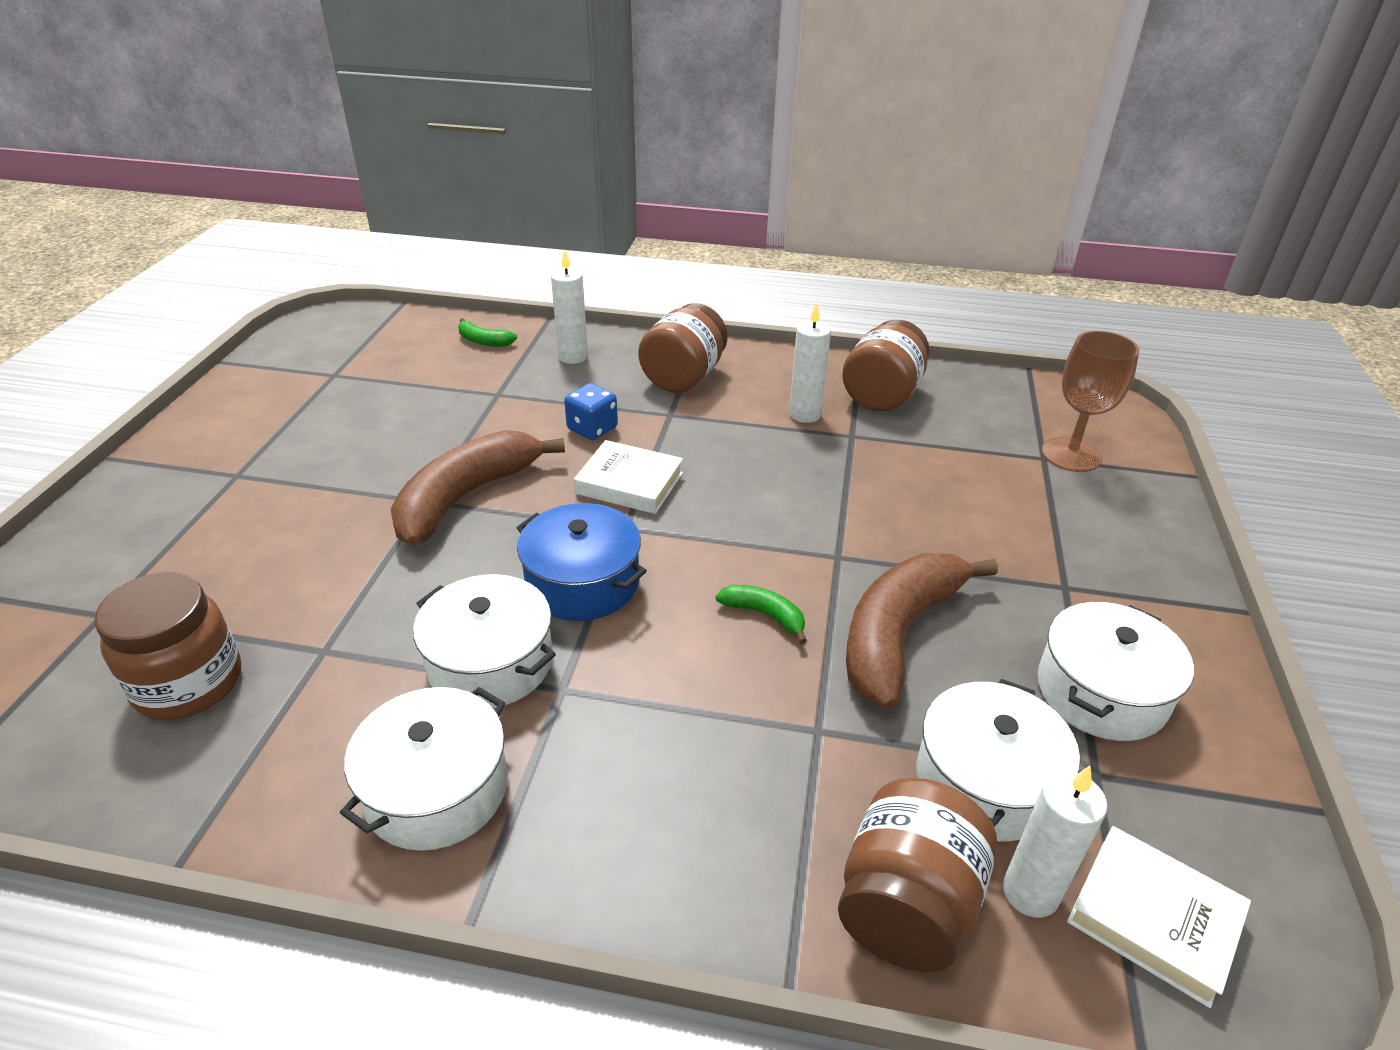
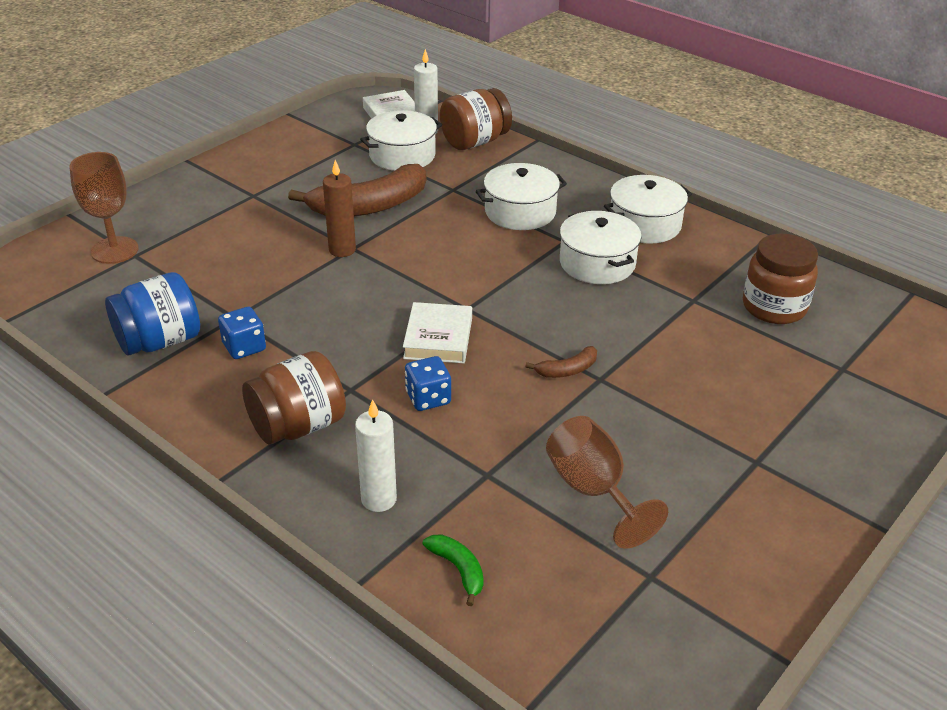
camera: 150 degrees left, 0 degrees up
brown banana [391,430,565,546] -> brown banana [525,346,597,378], size x0.45
blue pot [516,503,647,621] -> none
white book [574,440,683,514] -> white book turned 45 degrees clockwise [403,302,472,363]
green banana [716,585,807,644] -> none
white candle [789,302,831,423] -> blue dice [218,307,266,359]
brown jar [842,320,930,412] -> blue jar [105,272,200,355]
white pot [1038,602,1194,741] -> white pot moved to [476,163,567,230]
none -> brown candle [323,160,356,257]
none -> brown goblet [546,416,668,549]

